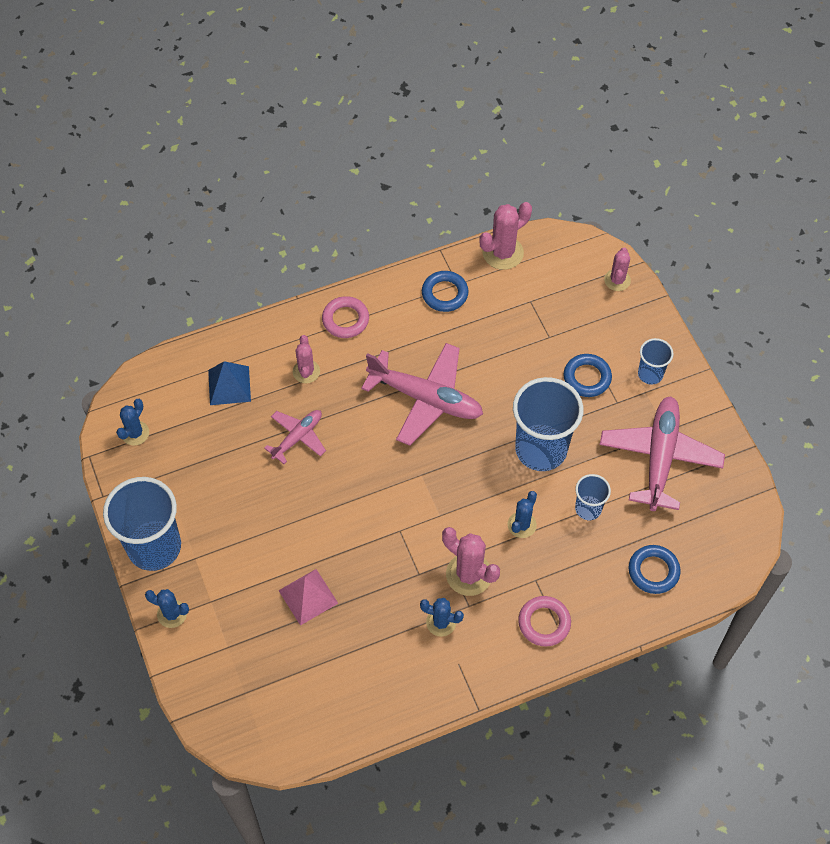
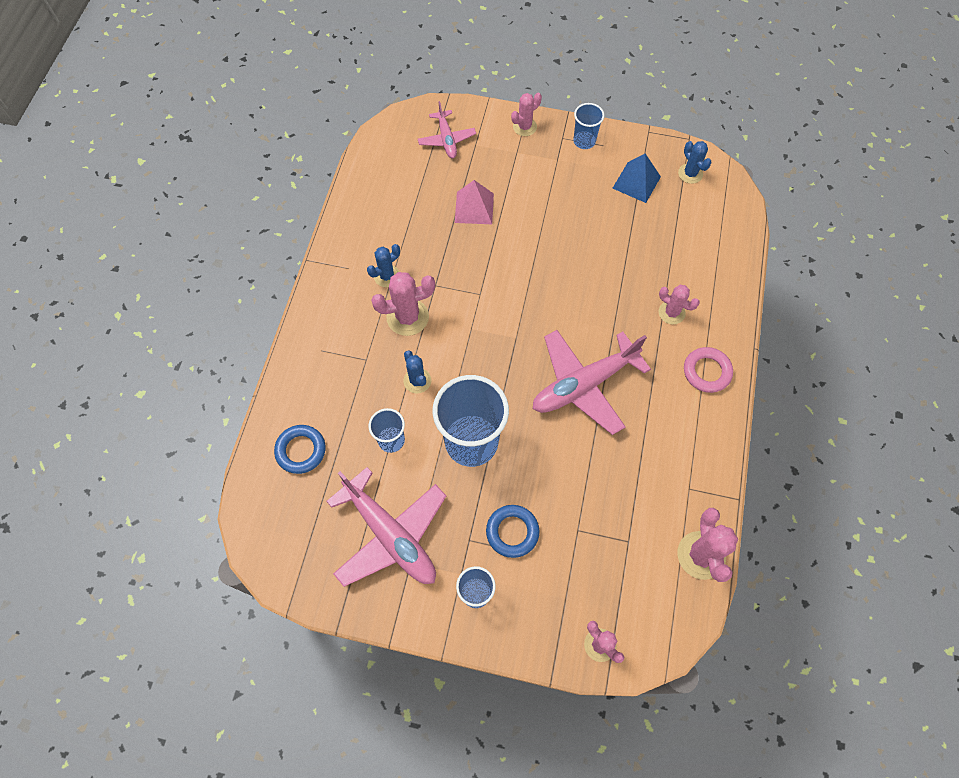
camera: 125 degrees right, 5 degrees up
blue cup [103,477,181,571] -> blue cup [573,103,604,149], size x0.50
blue cactus [145,589,189,628] -> pink cactus [511,93,542,136]
blue pyramid [208,361,251,405] -> blue pyramid moved to [613,154,661,203]
pink plane [264,410,326,464] -> pink plane moved to [418,101,476,158]
blue ring [422,271,469,312] -> none
pink ring [518,596,571,647] -> none

